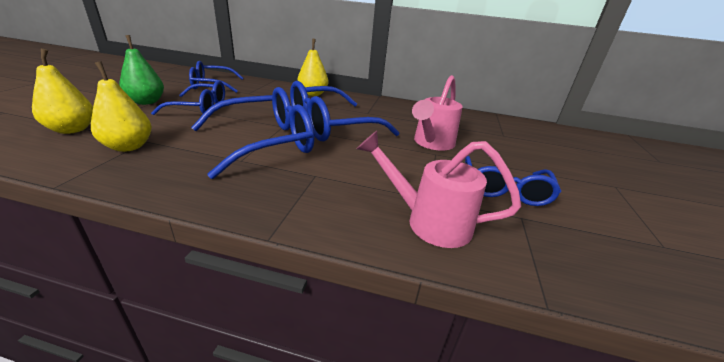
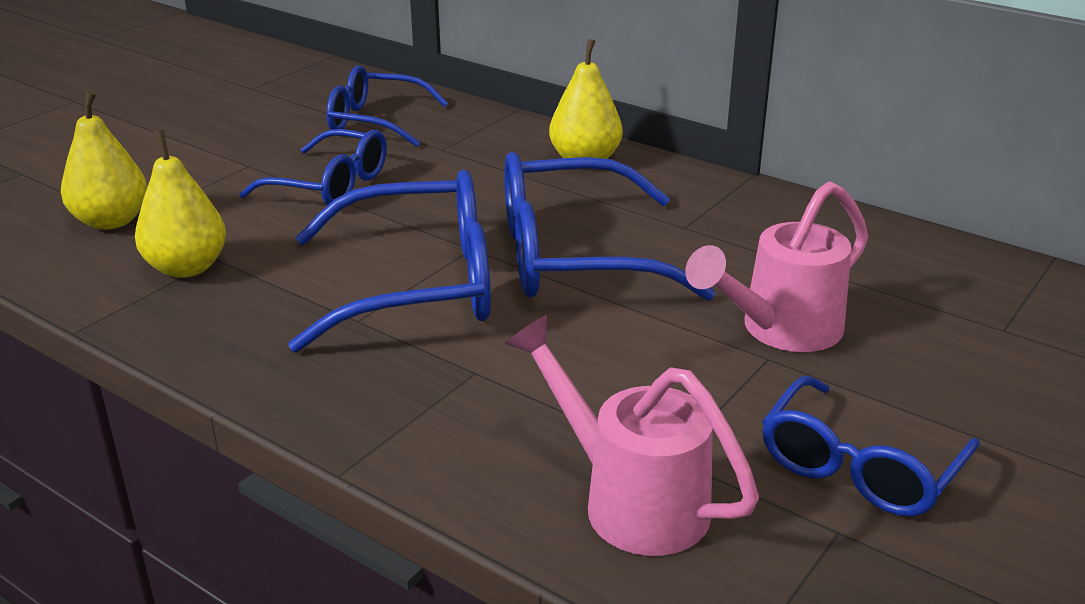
camera: 25 degrees right, 0 degrees up
green pear [119,35,164,105] -> none

